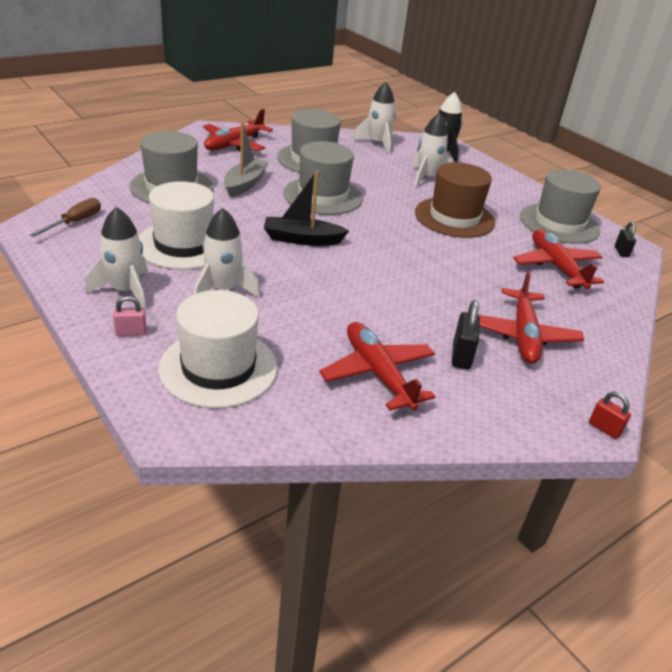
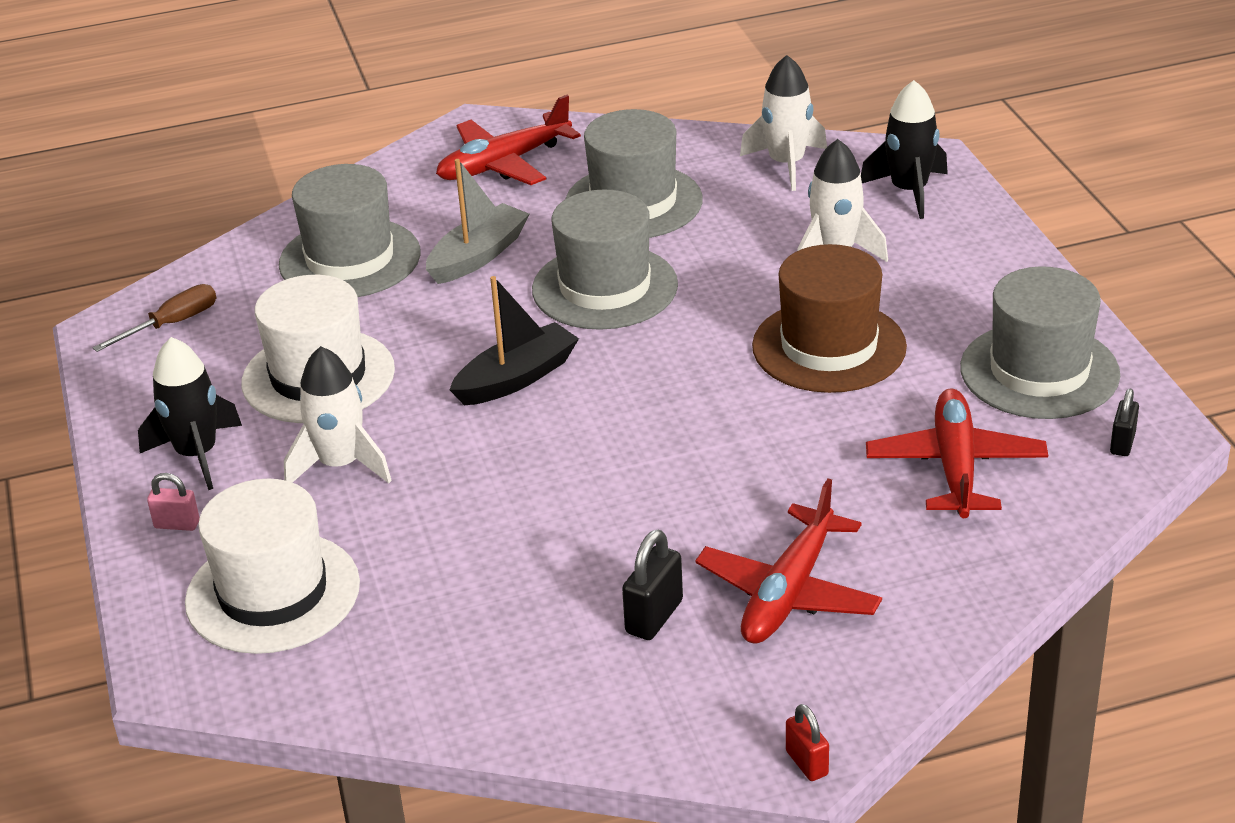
camera: 25 degrees right, 0 degrees up
white rocket [85,207,148,310] -> black rocket [138,337,242,490]
black boat [264,171,349,246] -> black boat turned 120 degrees clockwise [449,276,579,405]
red plane [319,322,435,411] -> none

